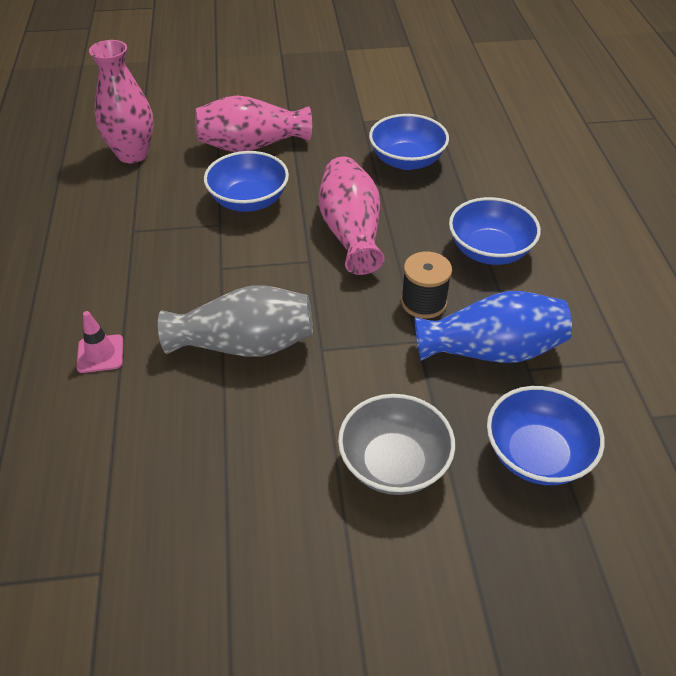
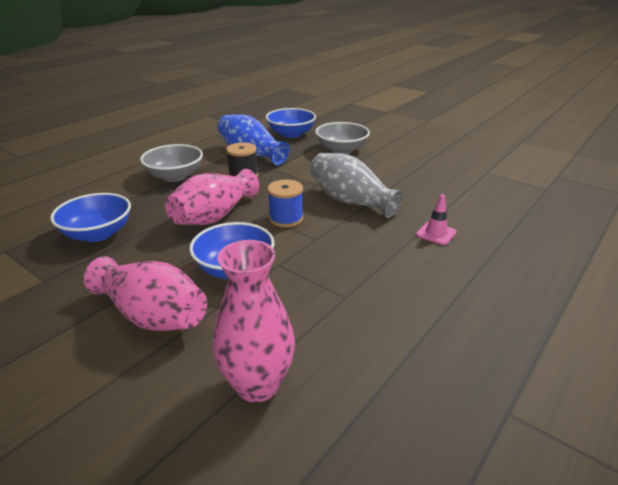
camera: 135 degrees left, 15 degrees down
blue bowl [449,197,541,265] -> grey bowl [140,144,203,182]
none -> blue spool [267,180,303,227]

